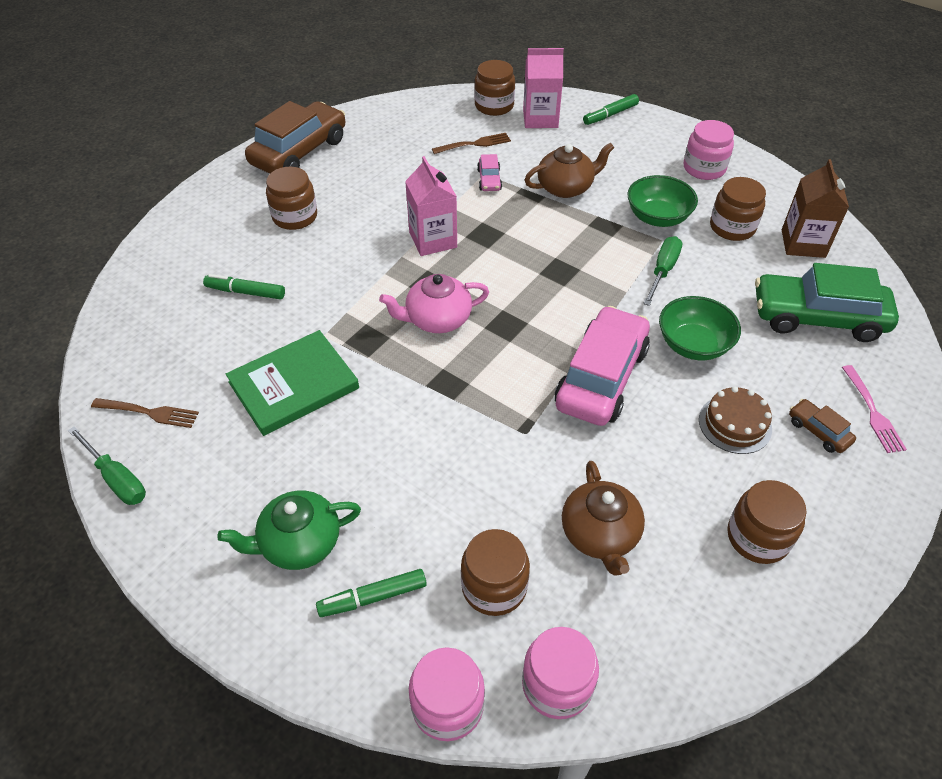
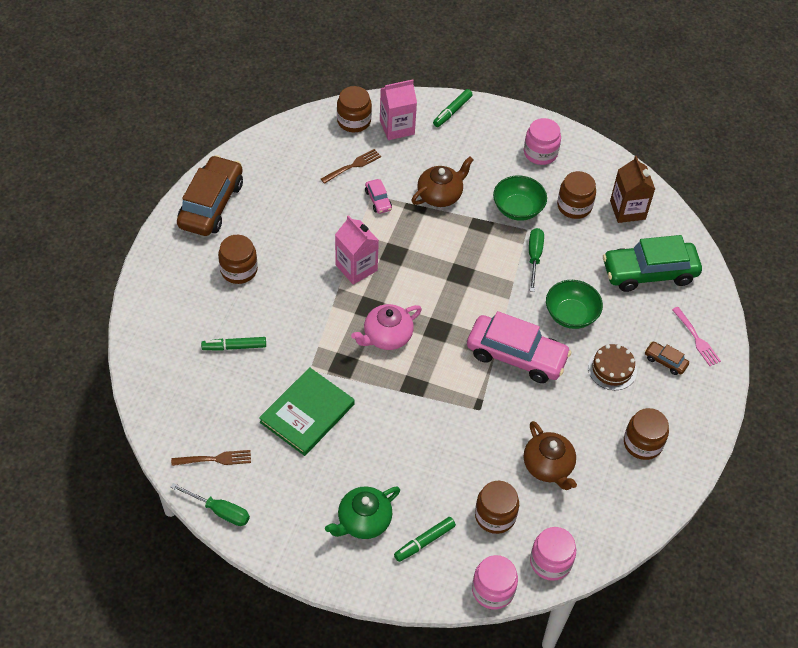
camera: 20 degrees left, 5 degrees up
pink car [555,306,650,426] -> pink car turned 105 degrees clockwise [467,311,571,383]

